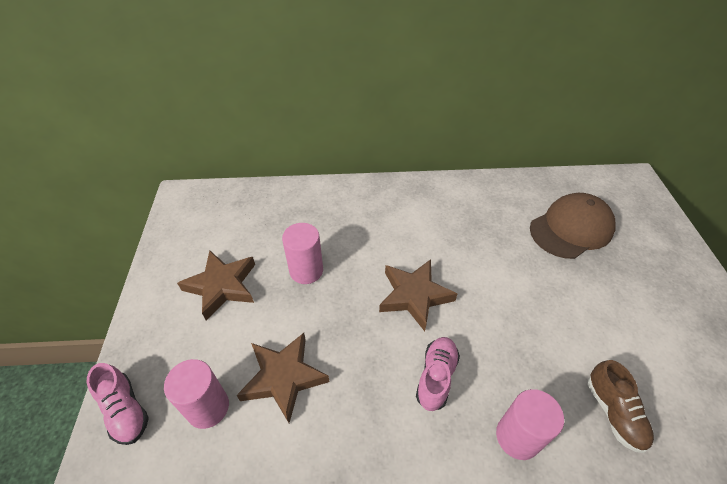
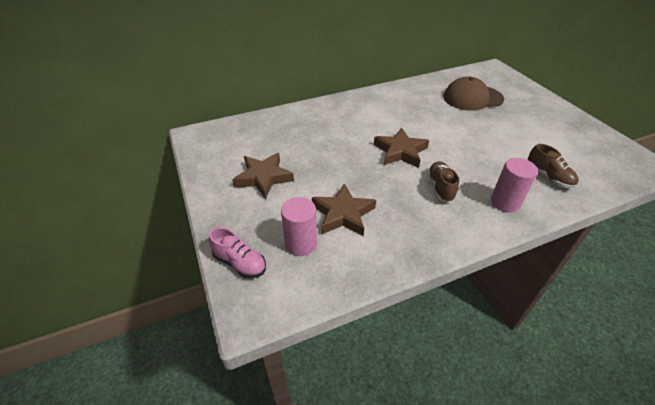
camera: 20 degrees left, 5 degrees down
pink cylinder [282,223,323,284] -> none
pink shoe [416,337,460,411] -> brown shoe [427,161,459,202]
brown cap [530,193,615,259] -> brown cap turned 135 degrees counterclockwise [444,76,504,111]

